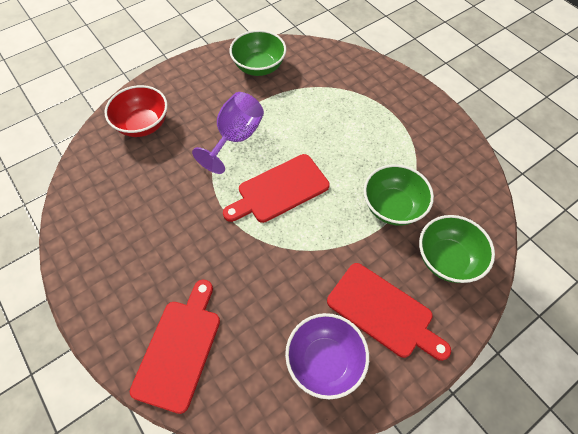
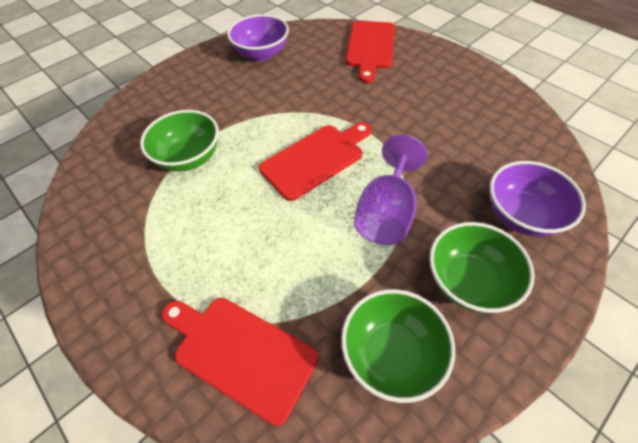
camera: 175 degrees right, 5 degrees down
red bowl [105,85,168,137] -> purple bowl [490,161,586,237]
red cutting board [327,263,451,361] -> red cutting board moved to [161,298,318,426]
green bowl [419,215,495,283] -> green bowl moved to [430,222,535,313]

